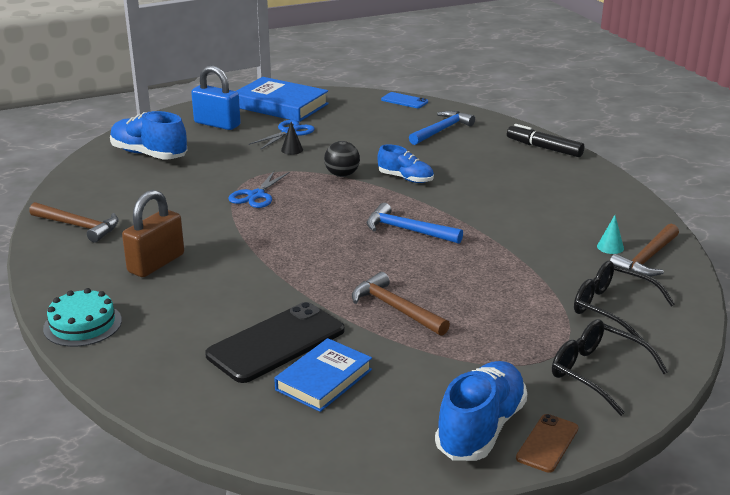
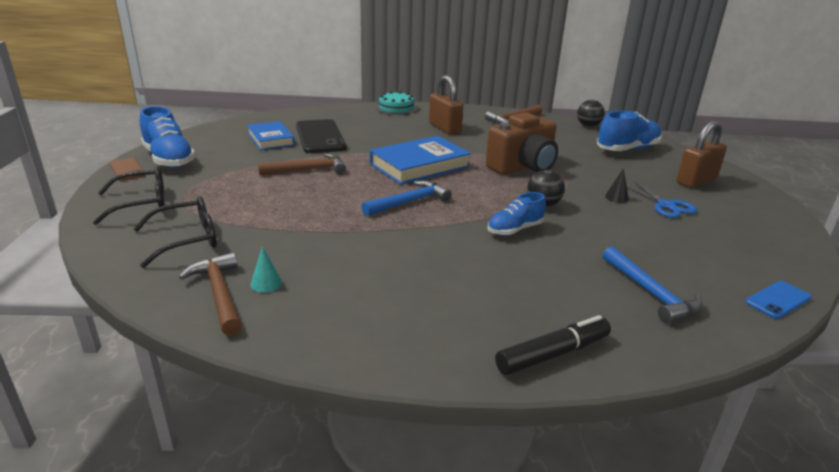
camera: 115 degrees right, 0 degrees up
blue padlock [191,65,241,130] -> brown padlock [676,120,727,188]
blue scissors [228,171,289,208] -> brown camera [486,112,558,174]
blue book [236,77,329,122] -> blue book moved to [370,136,471,185]
none -> black ball [577,100,605,127]

